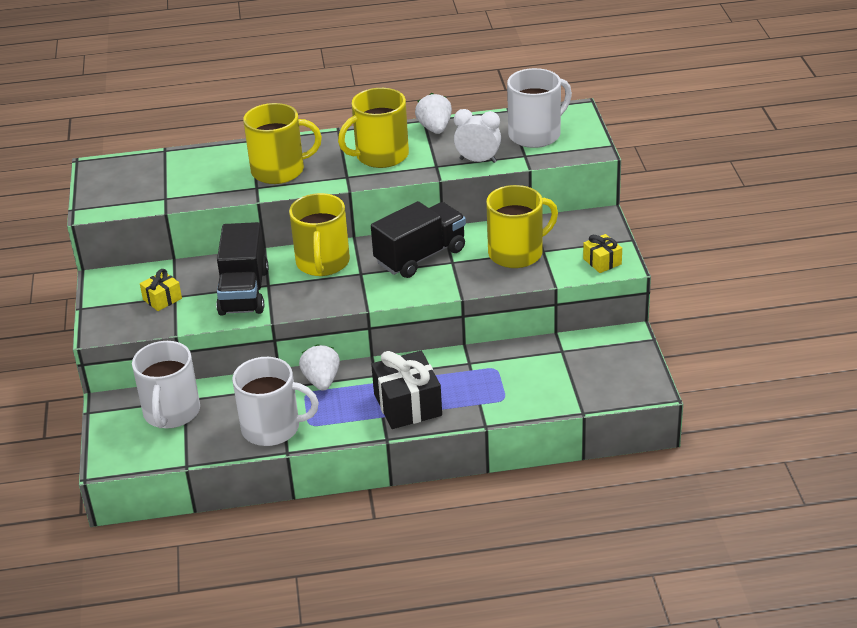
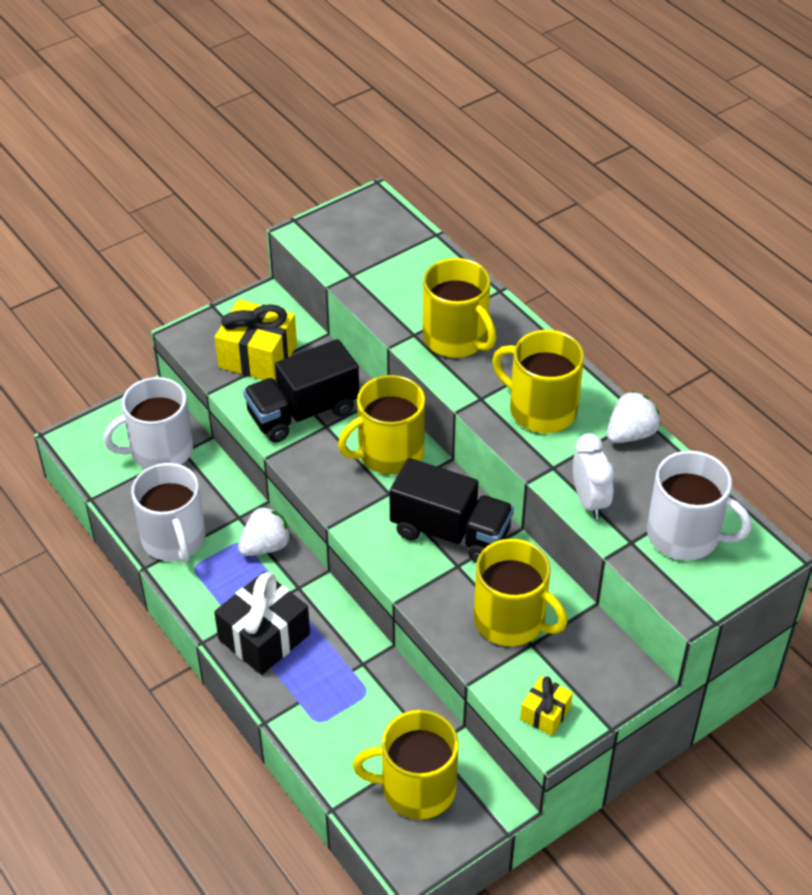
camera: 60 degrees right, 10 degrees up
yellow gift [140,269,182,311] -> yellow gift [215,299,297,381], size x1.89
none -> yellow mug [353,710,459,819]

